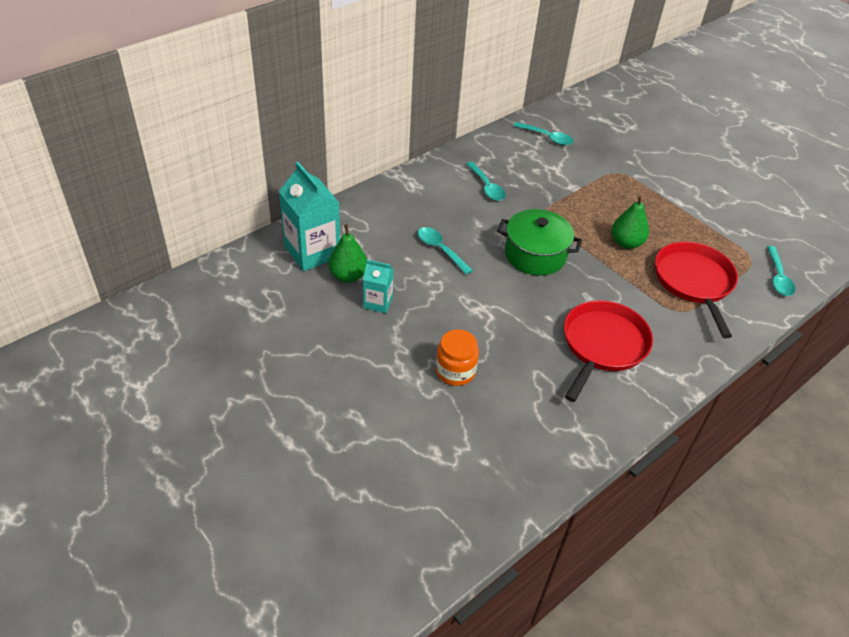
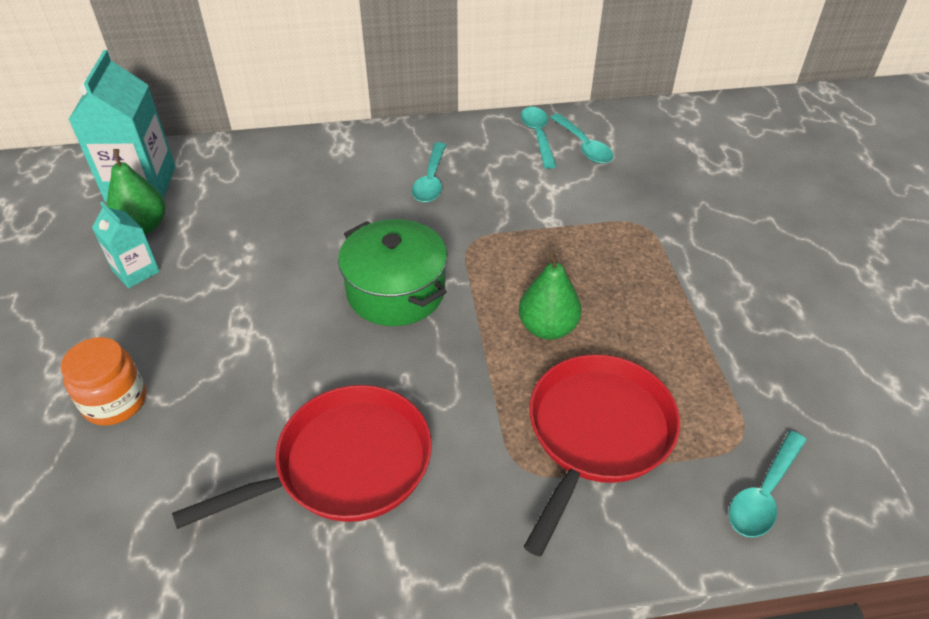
camera: 35 degrees right, 0 degrees up
turquoise spoon [417,227,473,275] -> turquoise spoon moved to [520,107,557,169]

